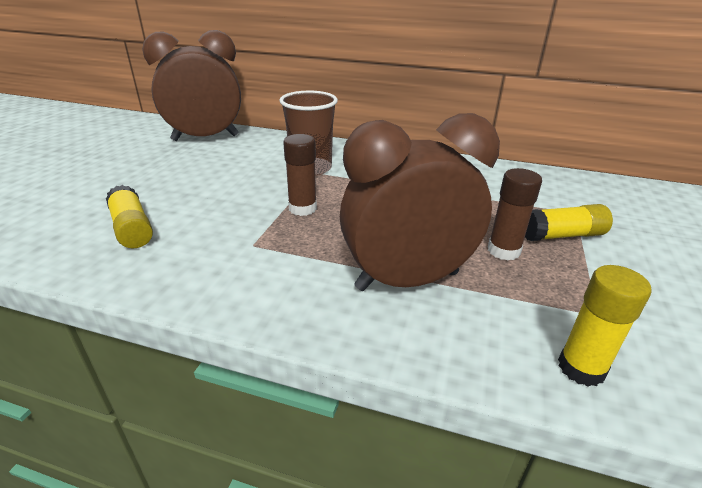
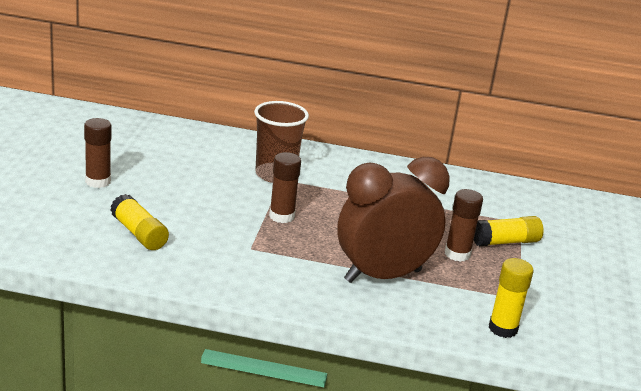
camera: 10 degrees left, 5 degrees down
brown clock [142,30,241,141] -> none
none -> brown glue stick [84,118,112,188]

